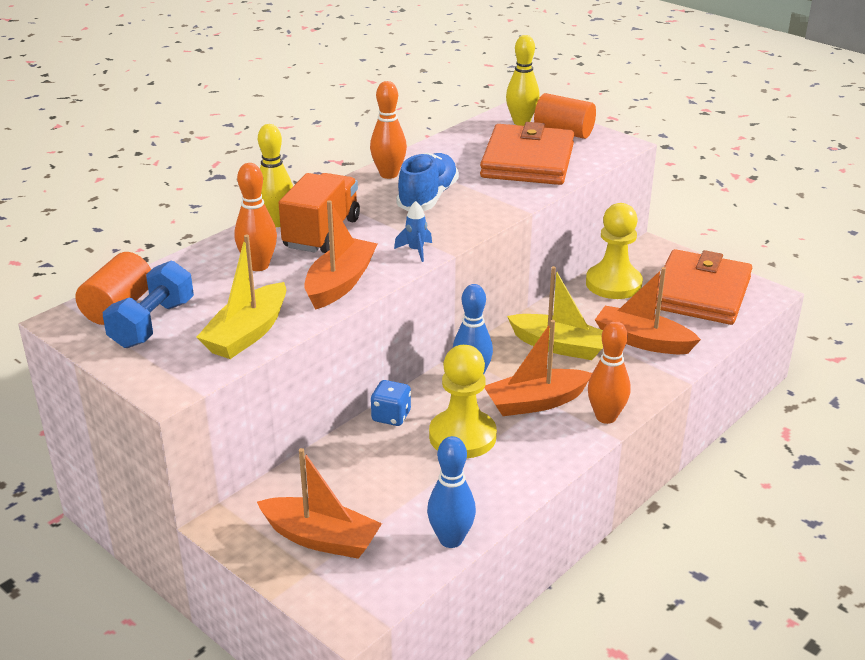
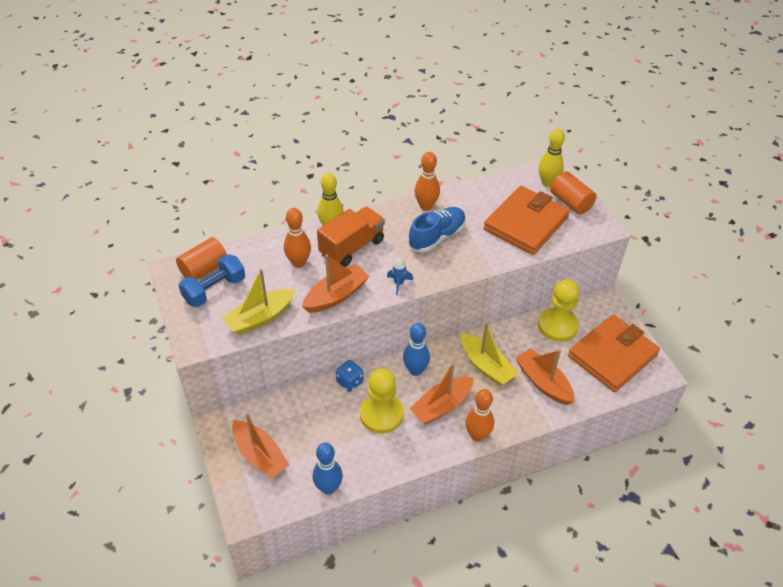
camera: 25 degrees right, 15 degrees up
orange boat [485,320,592,416] -> orange boat turned 45 degrees counterclockwise [410,363,474,424]

